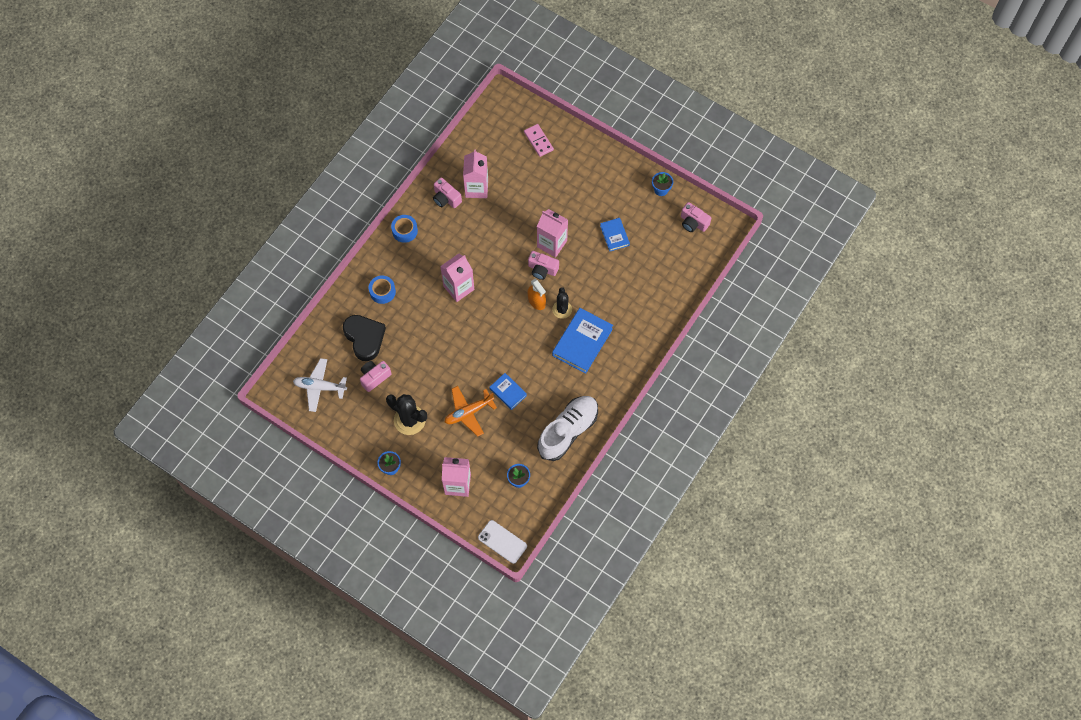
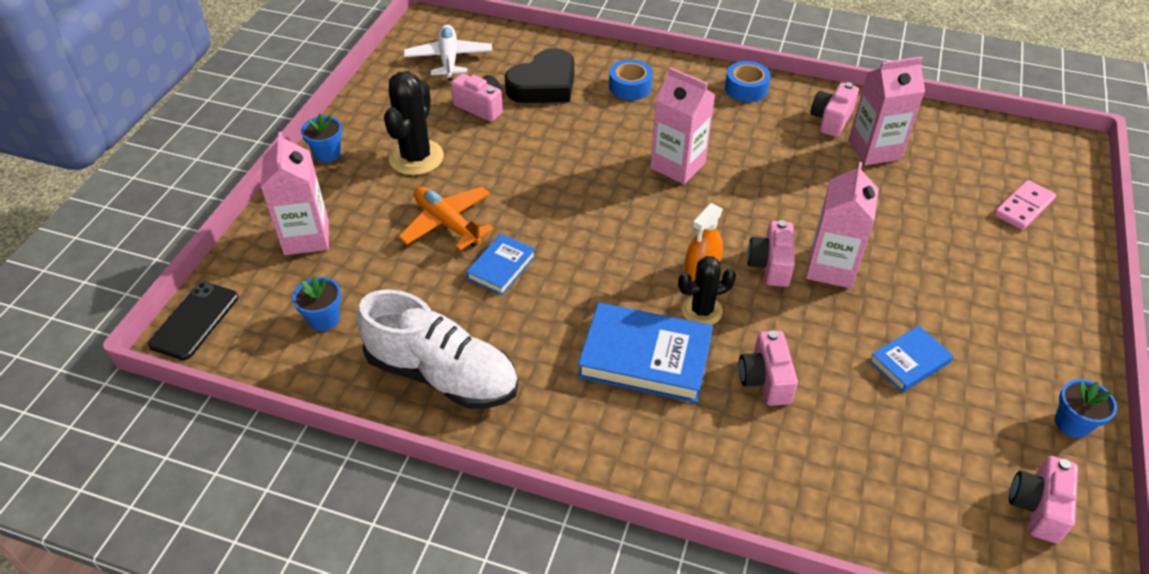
camera: 75 degrees right, 20 degrees down
white phone [478,520,527,564] -> black phone [148,282,238,360]
none -> pink camera [739,330,798,406]

